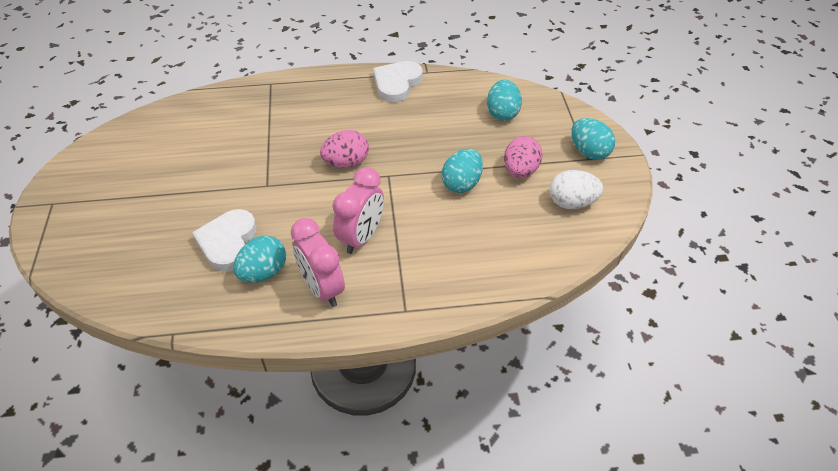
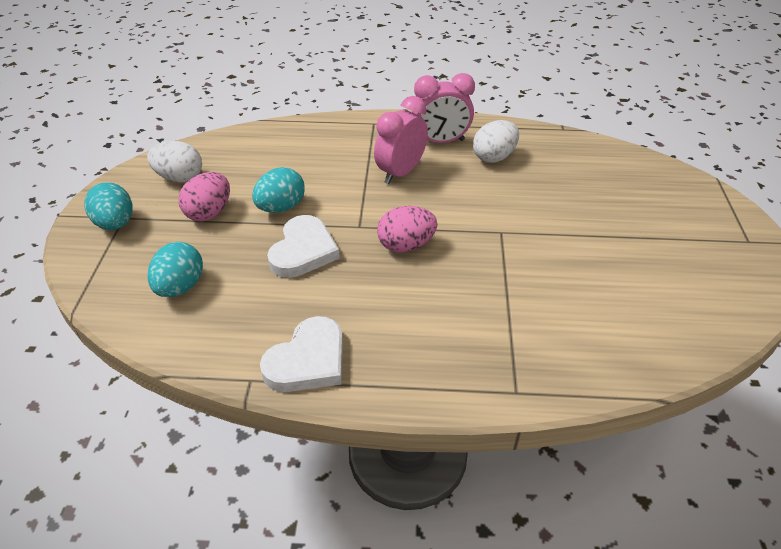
camera: 170 degrees left, 5 degrees down
white heart [192,209,257,272] -> white heart moved to [267,215,340,278]
turquoise egg [233,235,286,283] -> white egg [473,120,519,163]
pink clock [291,218,345,307] -> pink clock turned 105 degrees clockwise [412,73,475,143]

